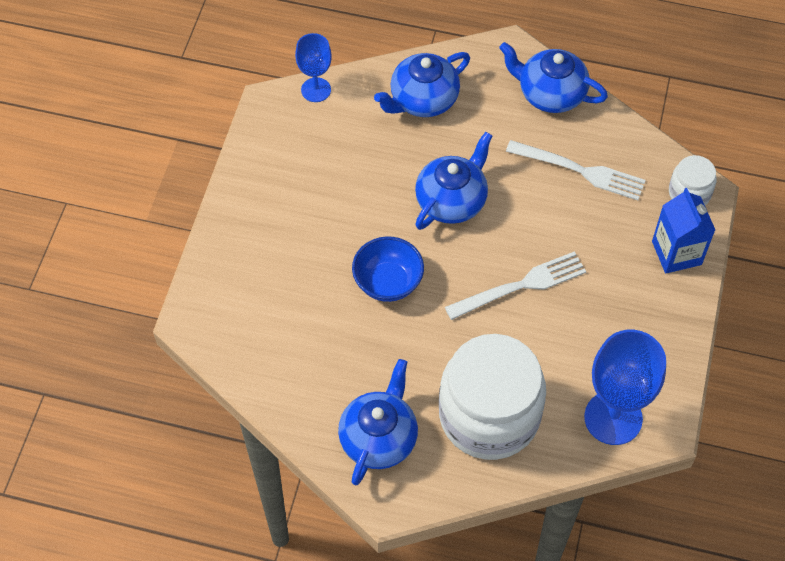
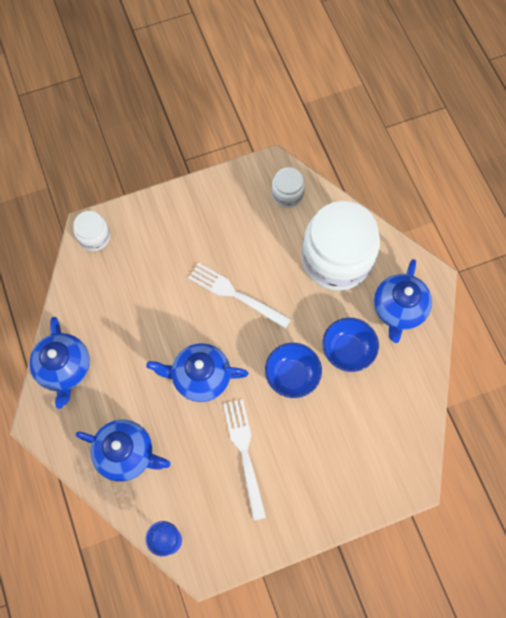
camera: 125 degrees left, 10 degrees up
blue teapot [338,359,418,485] -> blue teapot turned 60 degrees counterclockwise [374,259,432,343]
white fork [506,140,646,200] -> white fork moved to [223,399,266,521]
blue goblet [584,330,666,445] -> white jar [272,167,305,208]
blue carton [652,188,715,273] -> none
none -> blue bowl [322,318,379,372]

